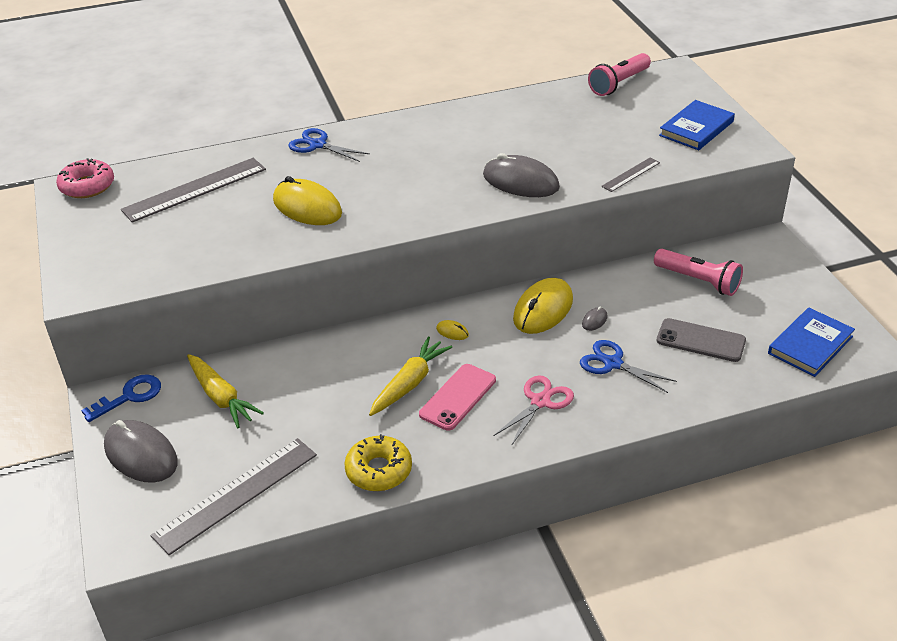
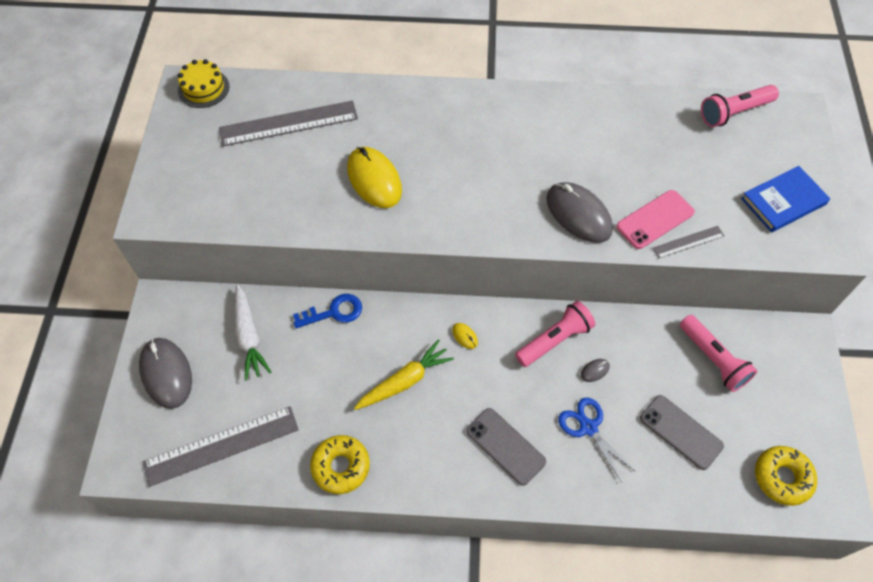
camera: 20 degrees right, 20 degrees up
pink donut [56,158,114,198] -> yellow cake [178,59,229,108]
blue key [81,374,161,422] -> blue key moved to [293,294,362,328]
yellow carrot [187,354,264,428] -> white carrot [235,284,272,381]
blue scissors [288,128,370,162] -> none
pink phone [419,364,496,431] -> pink phone moved to [616,190,695,249]
pink scissors [494,376,574,446] -> grey phone [466,408,546,486]
yellow mouse [513,278,573,334] -> pink flashlight [515,301,595,367]
blue book [768,308,855,377] -> yellow donut [755,446,817,506]

